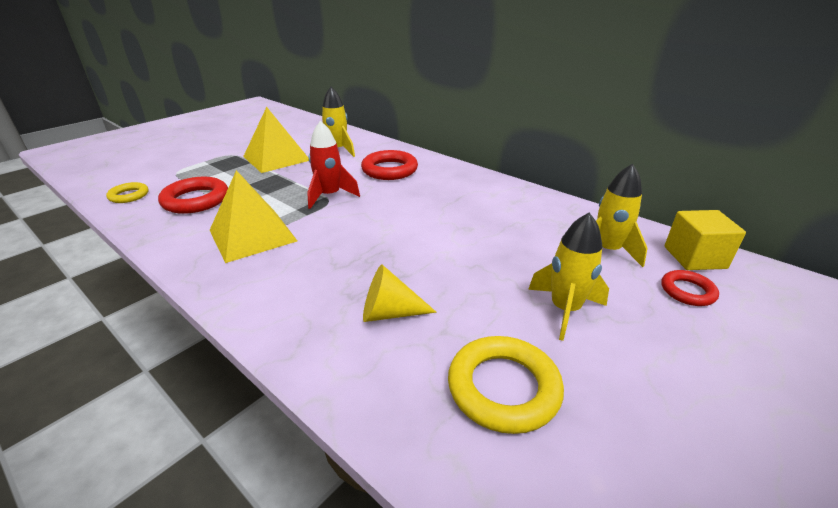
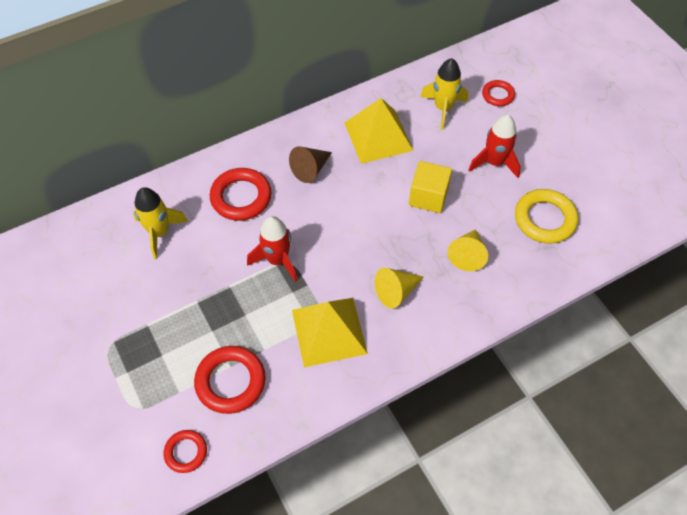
camera: 70 degrees left, 25 degrees up
yellow ring [106,182,149,203] -> red ring [163,430,207,473]
yellow pyramid [243,107,309,173] -> yellow pyramid moved to [345,98,414,164]
yellow rocket [528,213,609,341] -> red rocket [468,115,521,178]
yellow cube [664,210,746,270] -> yellow cube moved to [409,161,452,213]
none -> brown cone [289,146,332,183]
none -> yellow cone [375,268,424,309]

